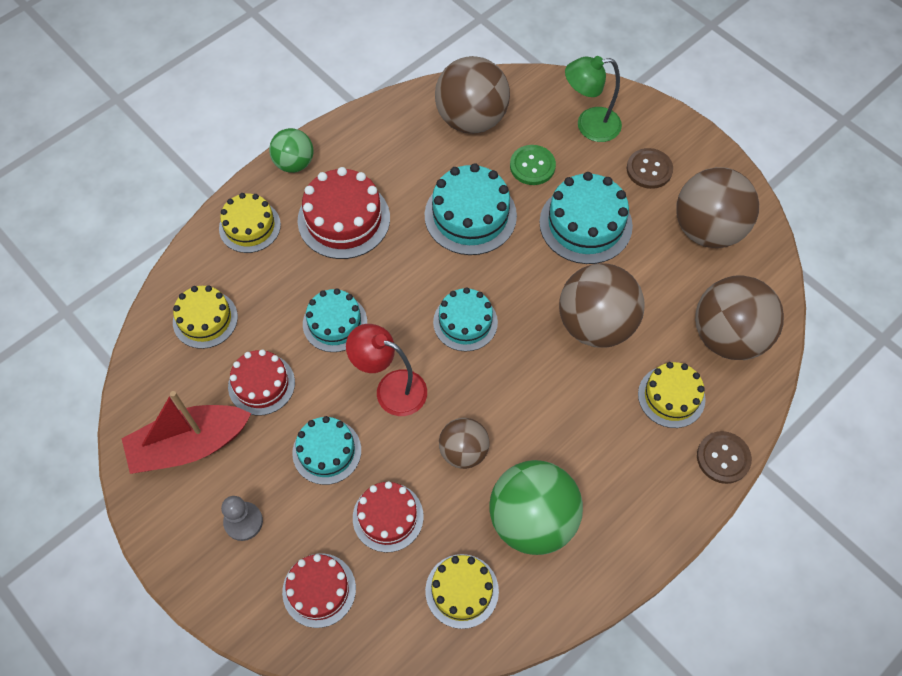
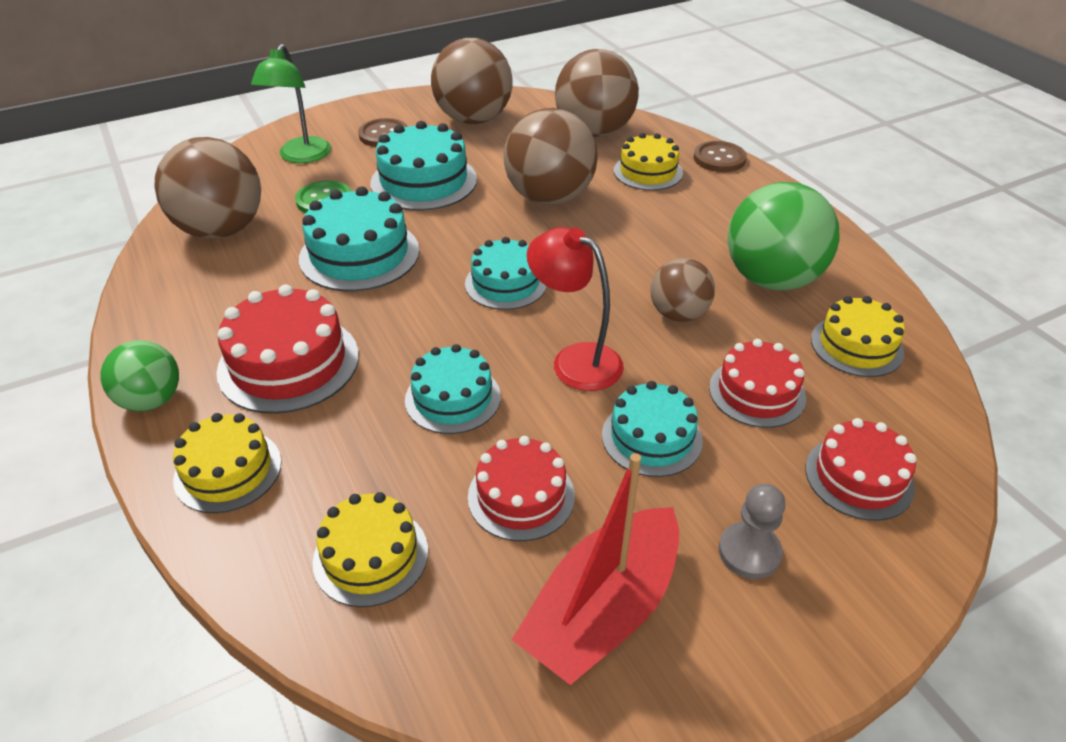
camera: 75 degrees left, 20 degrees down
red boat [122,391,251,474] -> red boat turned 45 degrees clockwise [511,453,679,685]
red lamp [346,324,427,416] -> red lamp turned 90 degrees clockwise [527,227,624,391]

